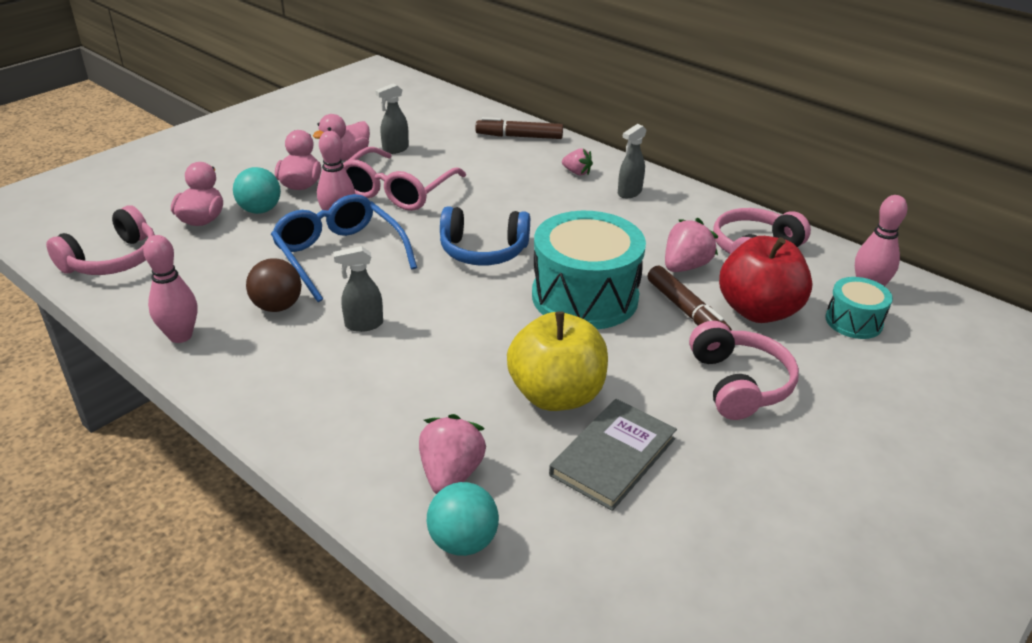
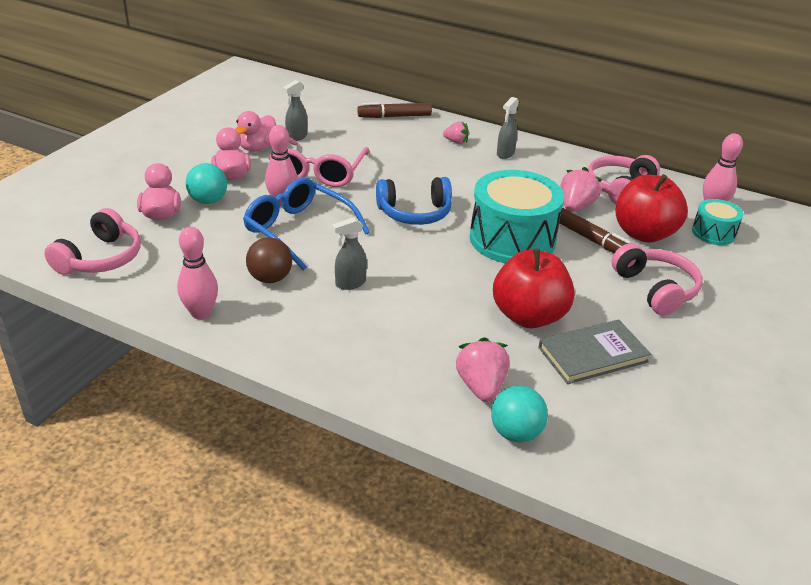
camera: 15 degrees left, 0 degrees up
yellow apple [507,311,608,411] -> red apple [493,248,575,328]
grey book [549,399,677,511] -> grey book turned 45 degrees clockwise [538,319,651,384]

